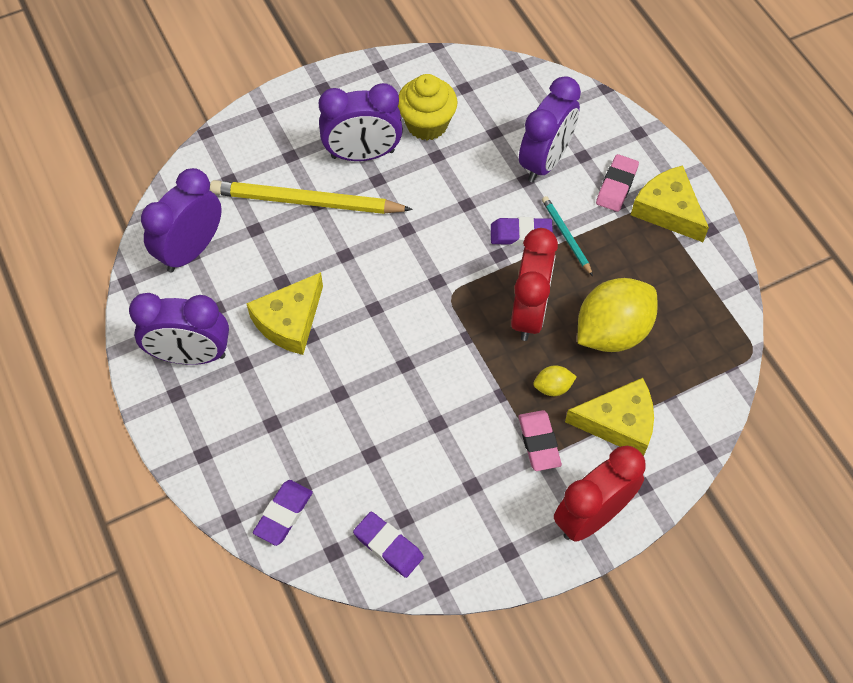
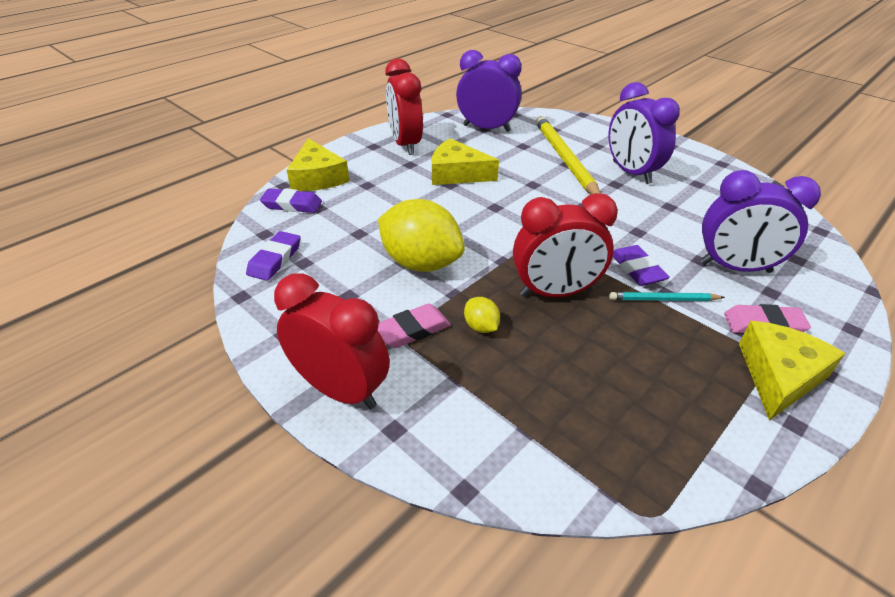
camera: 70 degrees right, 20 degrees down
purple clock [129,293,229,365] -> red clock [385,59,423,155]
yellow cupcake [398,74,457,141] -> none
turquoise pencil [542,196,593,276] -> turquoise pencil turned 135 degrees counterclockwise [609,292,725,301]
yellow cheese [565,378,654,456] -> yellow cheese moved to [287,138,349,191]
yellow lemon [578,278,658,352] -> yellow lemon moved to [378,199,465,272]

